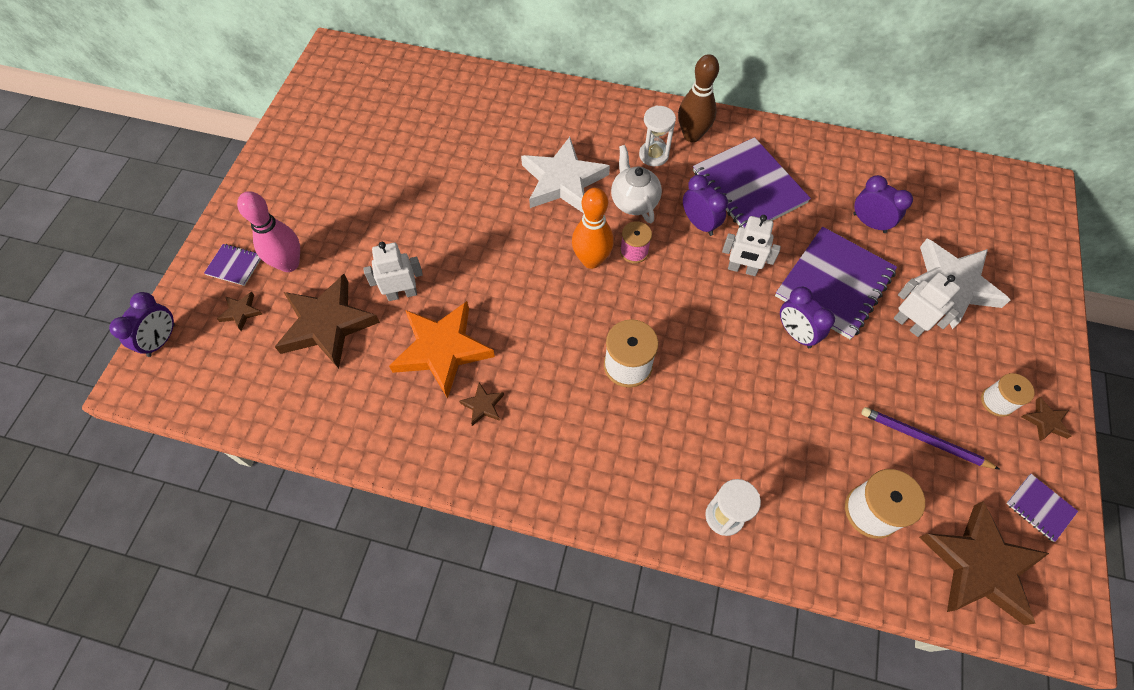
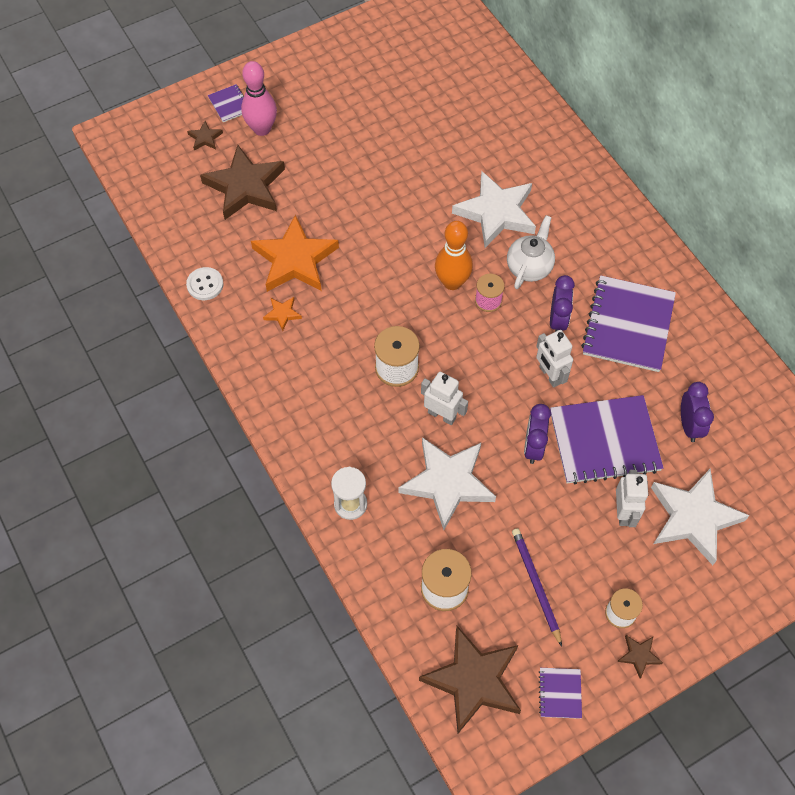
camera: 45 degrees right, 0 degrees up
purple clock [109,292,175,357] -> none
white robot [363,242,423,301] -> white robot moved to [421,372,468,425]
brown star [459,382,504,426] -> orange star [263,297,302,331]
white hourglass [639,105,676,166] -> none
brown bowling pin [678,54,719,142] -> none
none -> white button [186,267,224,300]
none -> white star [399,437,496,530]

